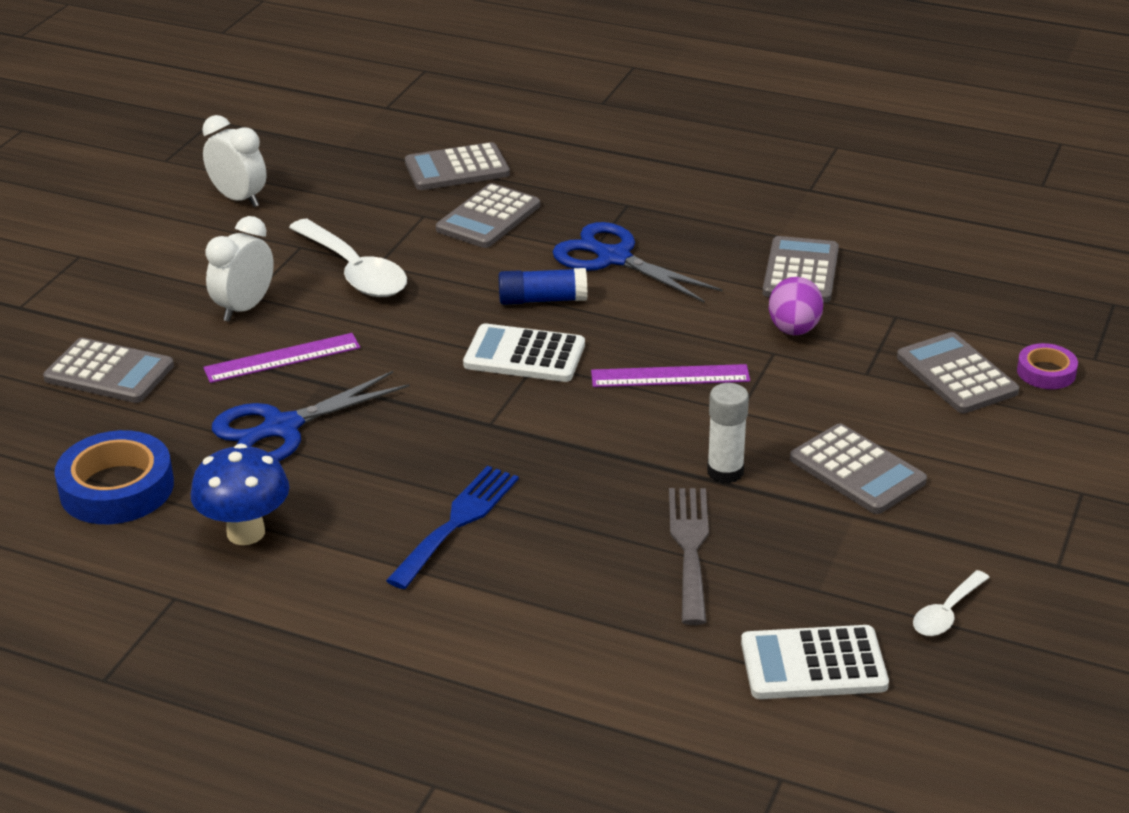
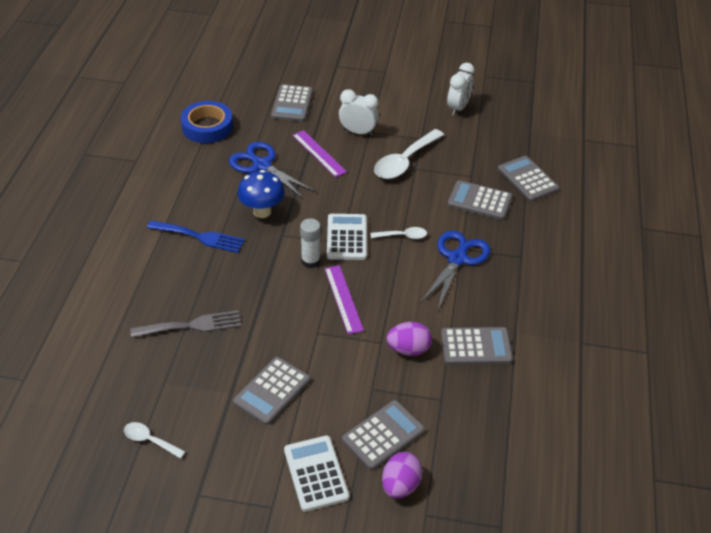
camera: 75 degrees right, 10 degrees up
blue mushroom [191,444,290,545] -> blue mushroom moved to [238,170,285,218]
blue glue stick [498,268,587,305] -> white spoon [370,227,427,239]
white glue stick [707,383,749,483] -> white glue stick moved to [300,218,321,268]
white calculator [741,625,889,699] -> white calculator moved to [284,436,349,512]
purple tape [1017,343,1078,389] -> purple egg [382,452,423,499]

